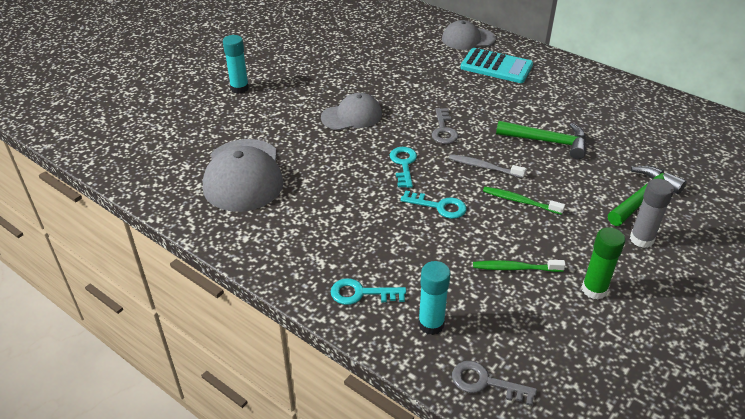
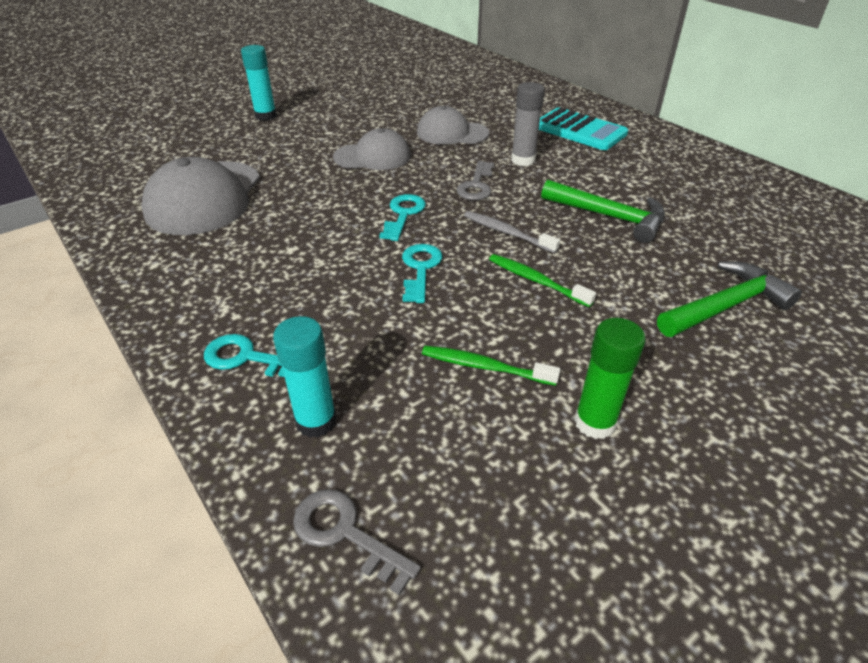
camera: 15 degrees right, 0 degrees up
turquoise key [400,190,466,219] -> turquoise key turned 120 degrees counterclockwise [402,244,442,303]
grey cap [442,20,496,50] -> grey cap moved to [417,106,489,145]
grey glue stick [630,179,674,248] -> grey glue stick moved to [511,82,545,166]

